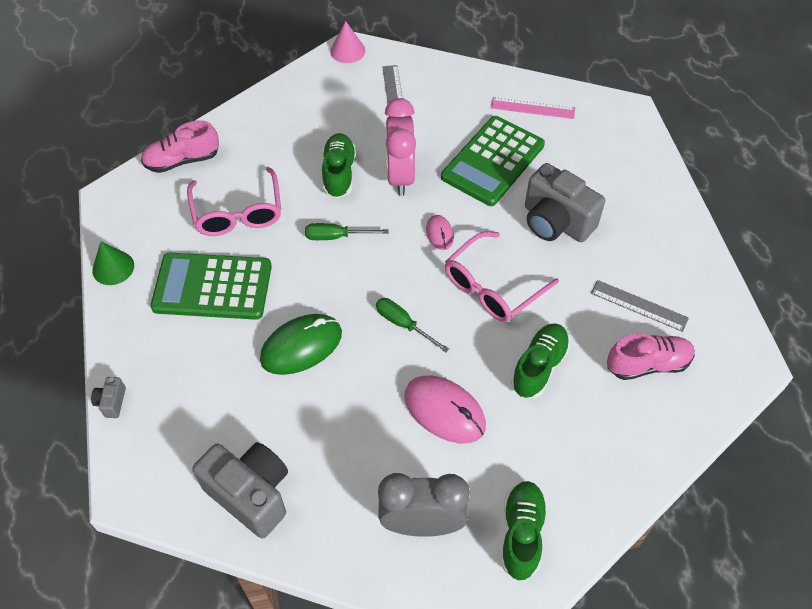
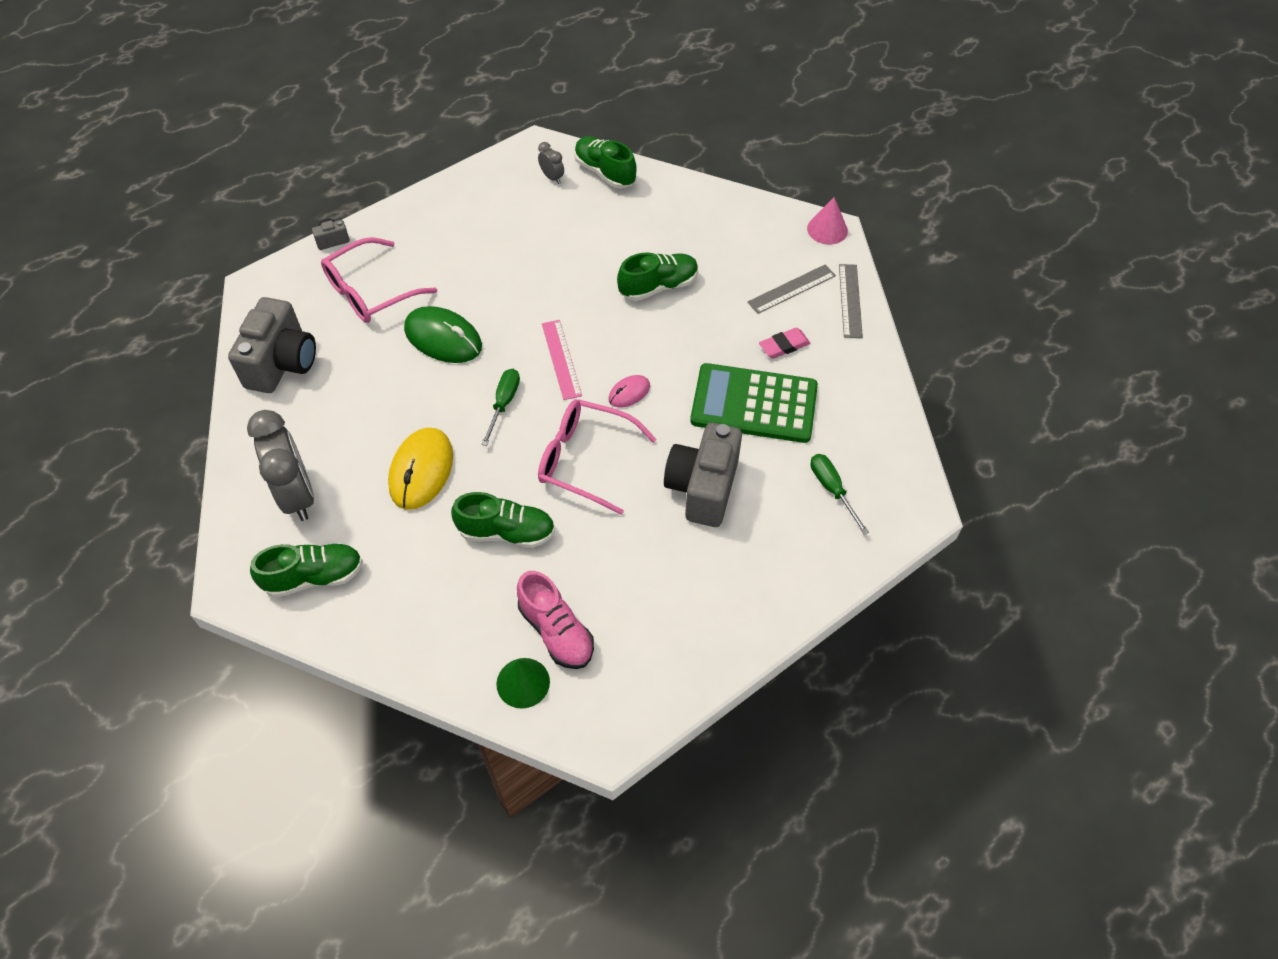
camera: 65 degrees right, 0 degrees up
green cone [92,242,134,285] -> green cone moved to [496,658,550,708]
pink shoe [141,120,219,173] -> green shoe [574,136,637,188]
green calculator [150,253,272,320] -> none
pink glasses [187,167,281,236] -> pink glasses moved to [321,237,437,323]
green screwdriver [305,223,388,240] -> green screwdriver moved to [811,454,869,534]
pink clock [385,98,416,196] -> none
pink mouse [404,376,486,443] -> yellow mouse [388,428,453,510]
pink ruler [491,97,575,119] -> pink ruler moved to [542,320,582,400]
grey ruler [591,280,689,332] -> grey ruler moved to [839,264,863,338]
none -> grey clock [538,142,564,184]
none -> pink eraser [759,328,811,359]

